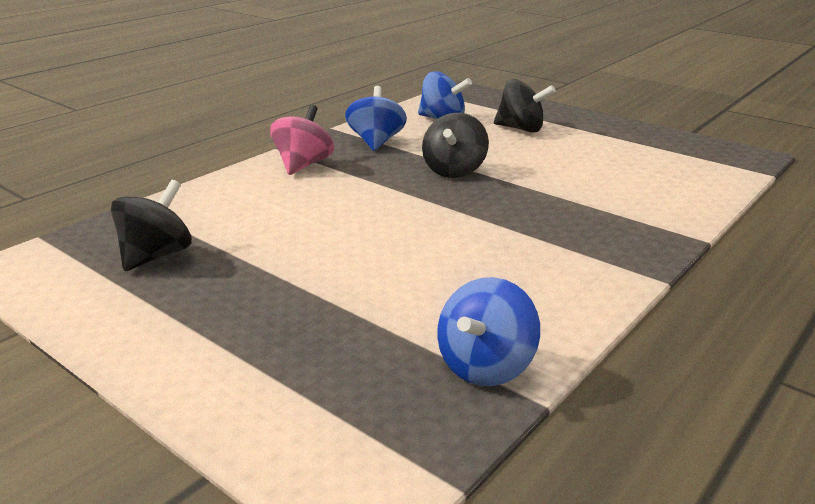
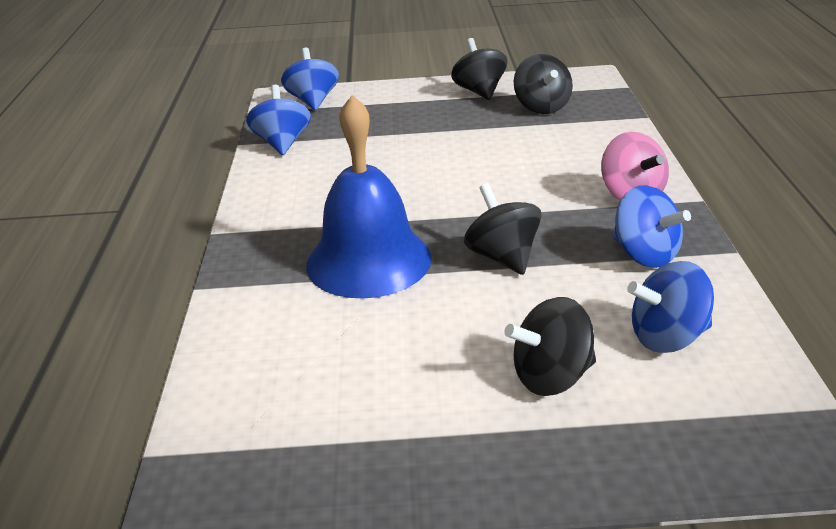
camera: 140 degrees right, 5 degrees up
none -> blue spinning top [281,48,339,110]
none -> blue bell [306,95,432,299]
none -> black spinning top [451,38,507,100]

